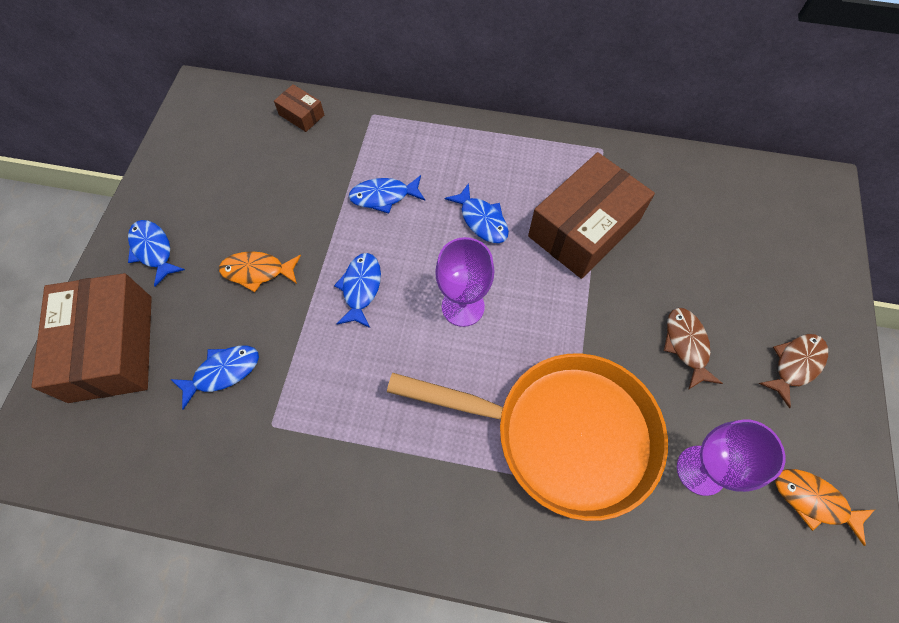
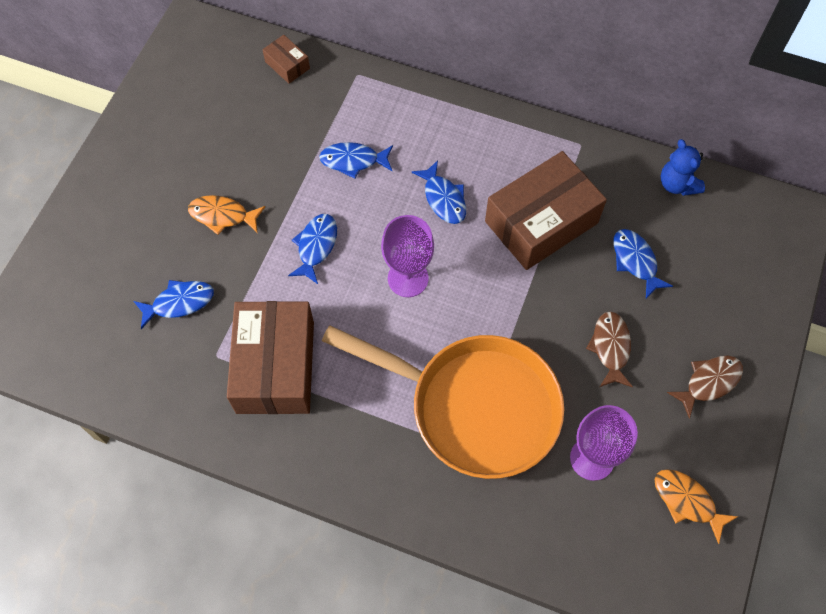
camera: 10 degrees right, 0 degrees up
brown box [31,273,152,403] -> brown box moved to [227,301,314,414]
blue fish [128,220,185,287] -> blue fish moved to [613,229,673,299]
none -> blue teddy bear [661,139,705,196]

